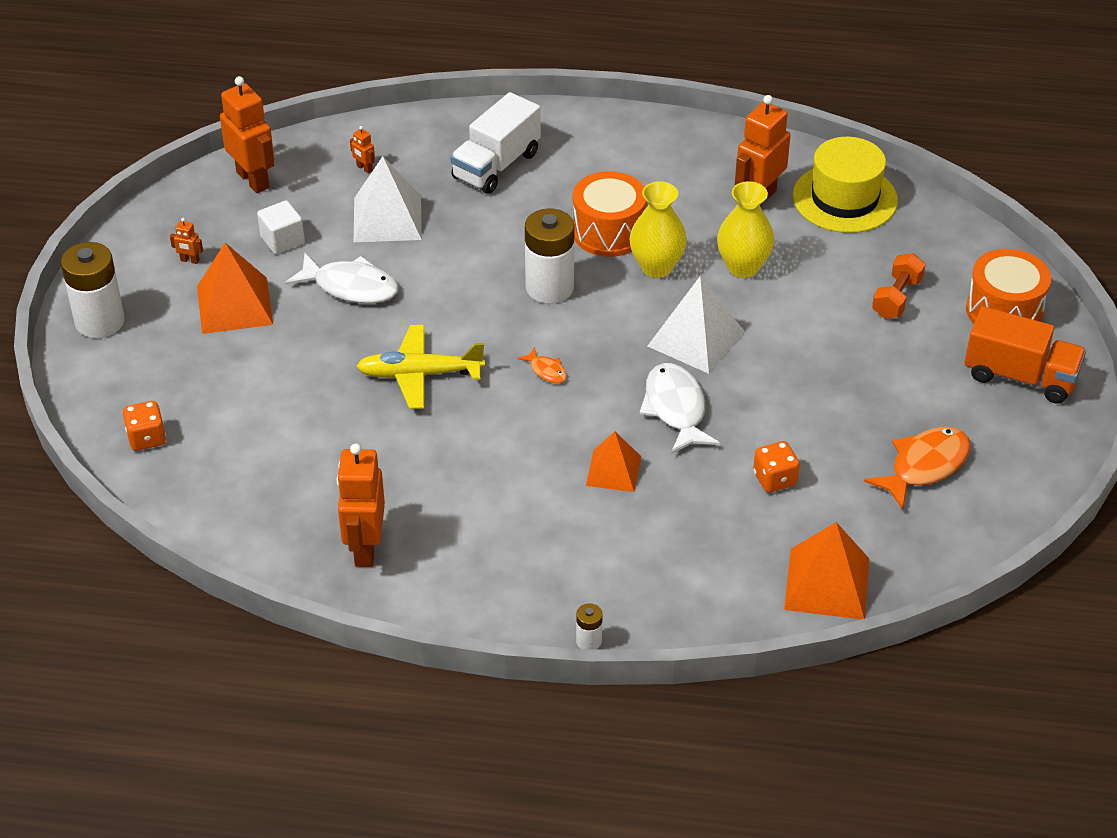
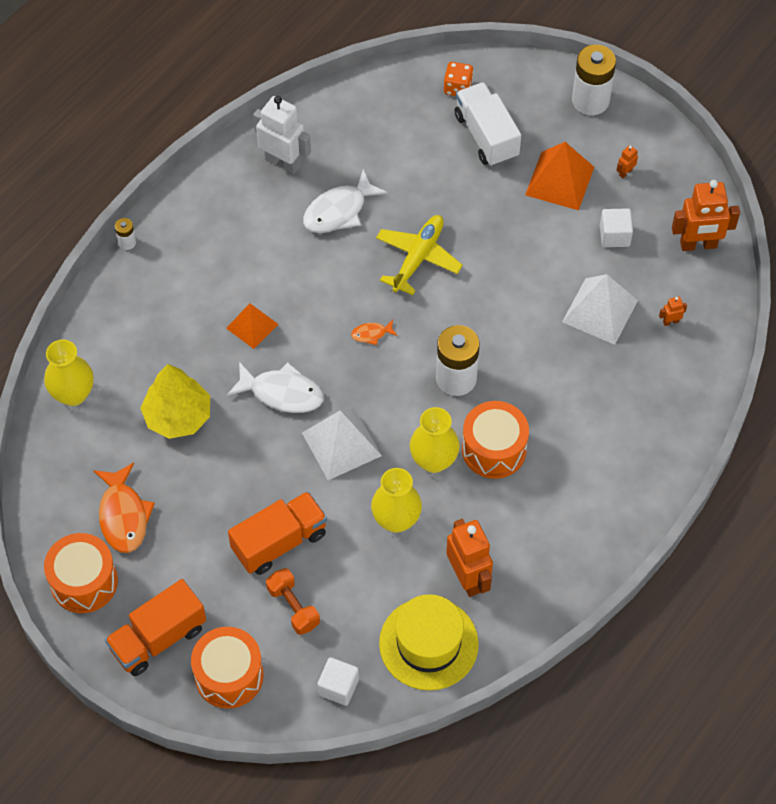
camera: 120 degrees right, 15 degrees up
white fish [285,253,399,304] -> white fish moved to [303,169,388,233]
orange robot [337,443,385,567] -> white robot [253,96,311,174]
white truck [450,92,541,194] -> white truck moved to [455,82,521,167]
orange dice [753,441,800,493] -> yellow tree [141,364,210,439]
orange pyramid [784,522,869,619] -> yellow vase [44,339,94,406]
none -> orange drum [44,533,118,613]
none -> orange truck [228,491,327,575]
none -> white cube [317,657,359,706]

